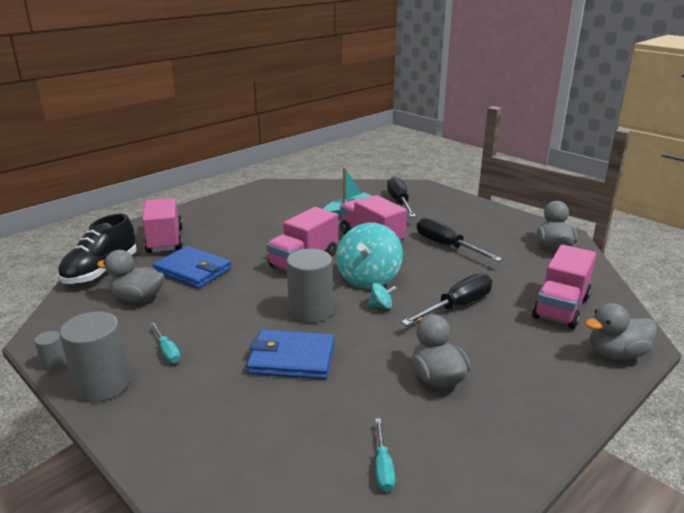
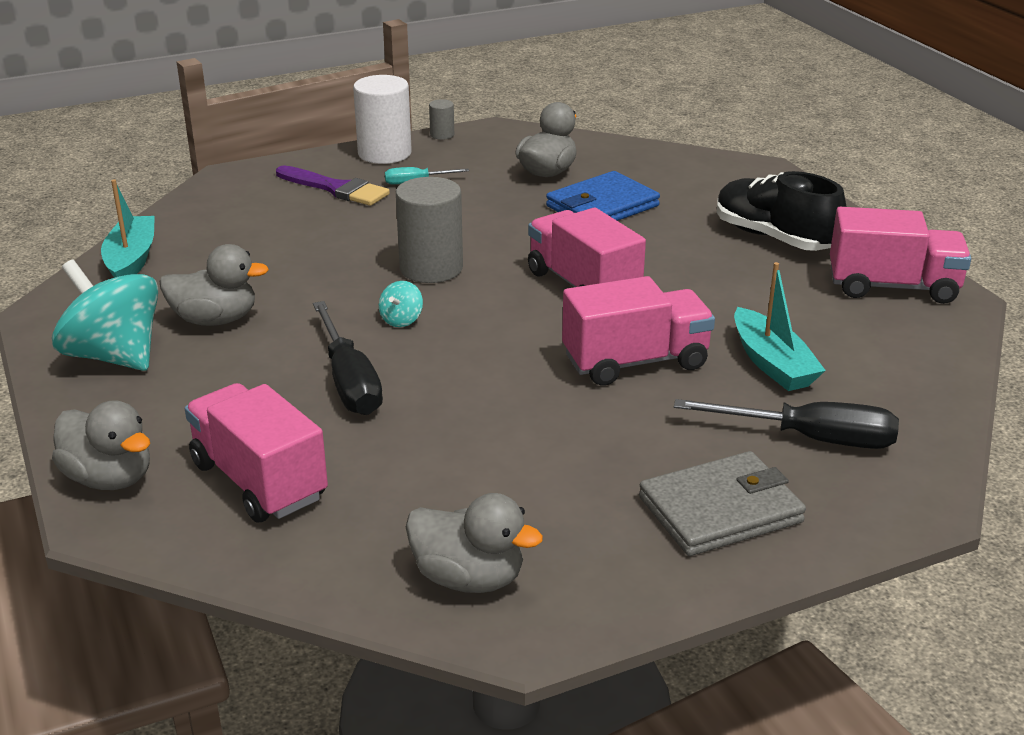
camera: 110 degrees right, 5 degrees up
black shoe [58,214,137,284] -> black shoe moved to [717,171,846,251]
grey cylinder [60,311,130,402] -> white cylinder [353,75,412,164]
pink truck [142,198,183,253] -> pink truck moved to [830,207,971,304]
blue wallet [247,330,334,380] -> none
turquoise spinning top [336,223,403,289] -> turquoise spinning top moved to [52,260,158,371]
turquoise screwdriver [375,418,395,492] -> turquoise boat [101,180,155,278]
black screwdriver [417,217,502,262] -> none
grey duck [585,303,657,360] -> grey duck turned 120 degrees clockwise [52,400,150,490]
none -> purple brush [276,165,390,206]
none -> grey wallet [639,451,806,556]

